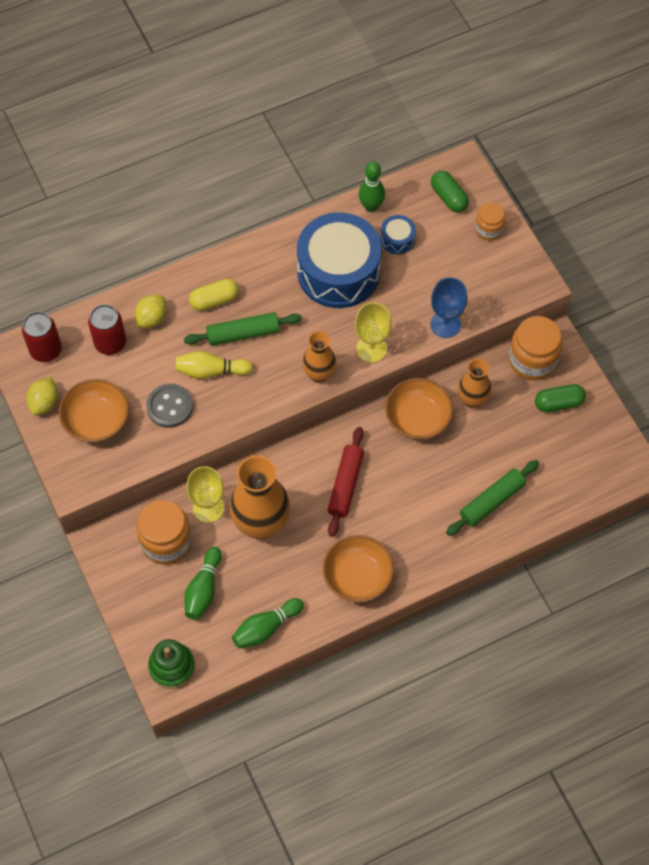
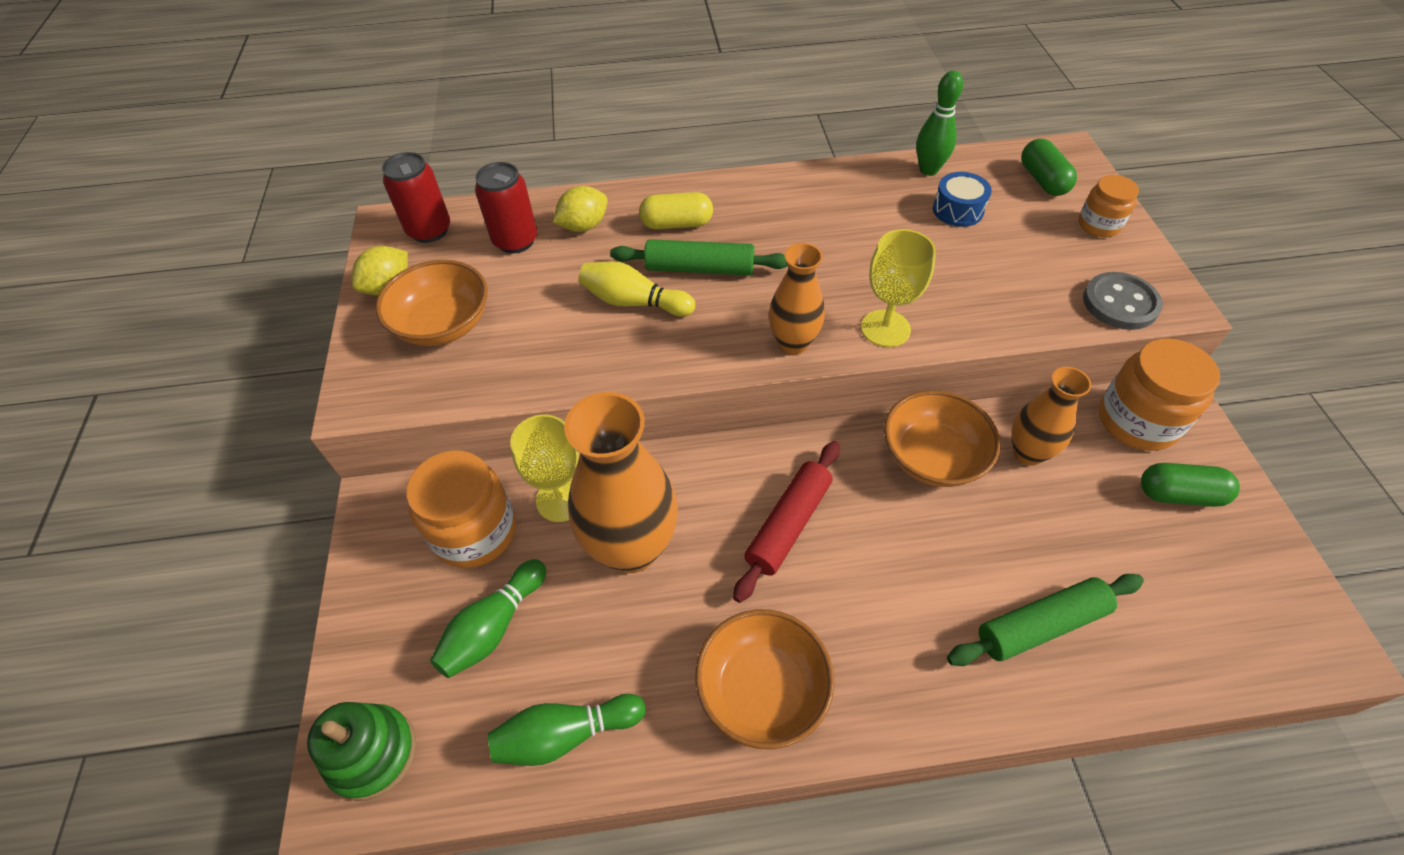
camera: 20 degrees right, 10 degrees down
grey button [146,384,193,428] -> grey button moved to [1083,272,1163,330]
blue drum [297,212,382,308] -> none
blue goblet [431,277,467,338] -> none

